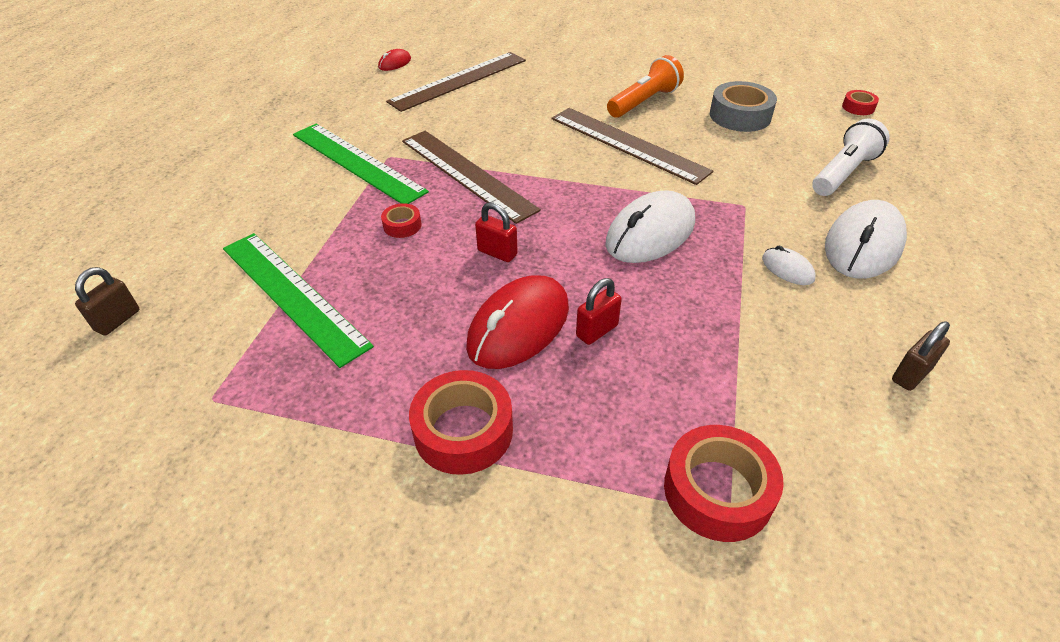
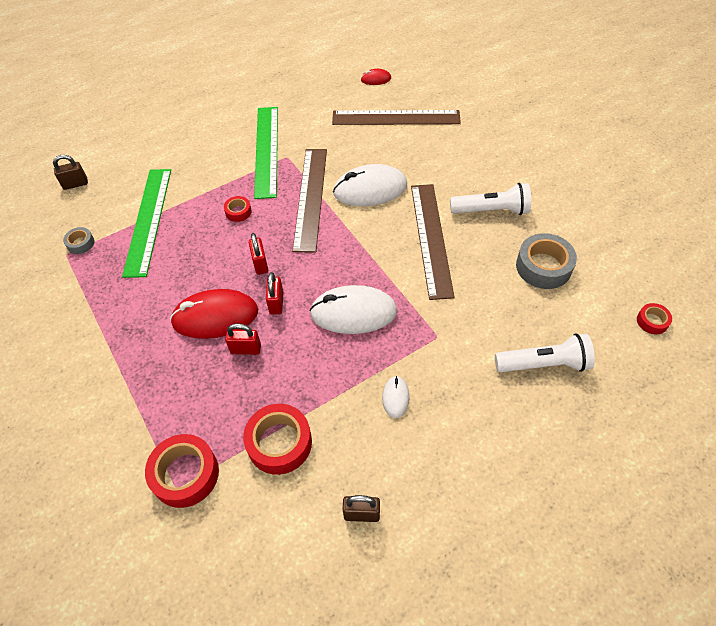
camera: 45 degrees right, 10 degrees up
red tape [409,370,513,475] -> red tape moved to [243,404,312,475]
orange flashlight [607,55,684,118] -> white flashlight [450,183,531,215]
white mouse [825,200,907,279] -> white mouse moved to [333,164,407,206]
none -> grey tape [63,227,95,254]
none -> red padlock [266,272,283,315]

